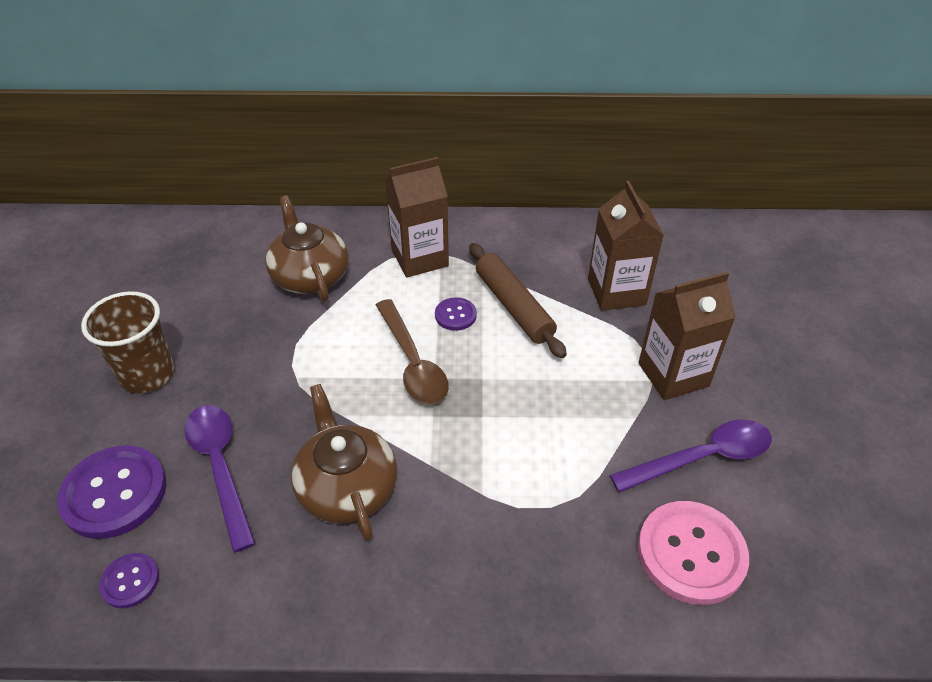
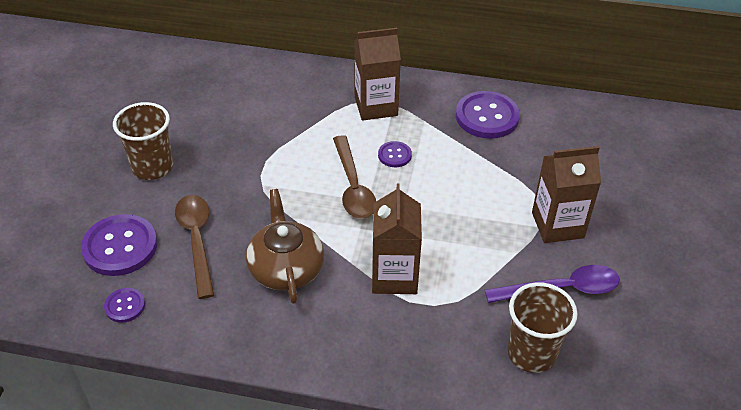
camera: 10 degrees right, 0 degrees up
purple spoon [184,405,256,552] -> brown spoon [175,195,214,299]
brown teapot [265,196,348,301] -> none
brown rolling pin [469,243,567,358] -> none
brown carton [588,181,664,311] -> brown carton moved to [372,184,422,294]
pink button [638,501,749,605] -> brown cup [507,282,578,373]
none -> purple button [456,91,520,139]

